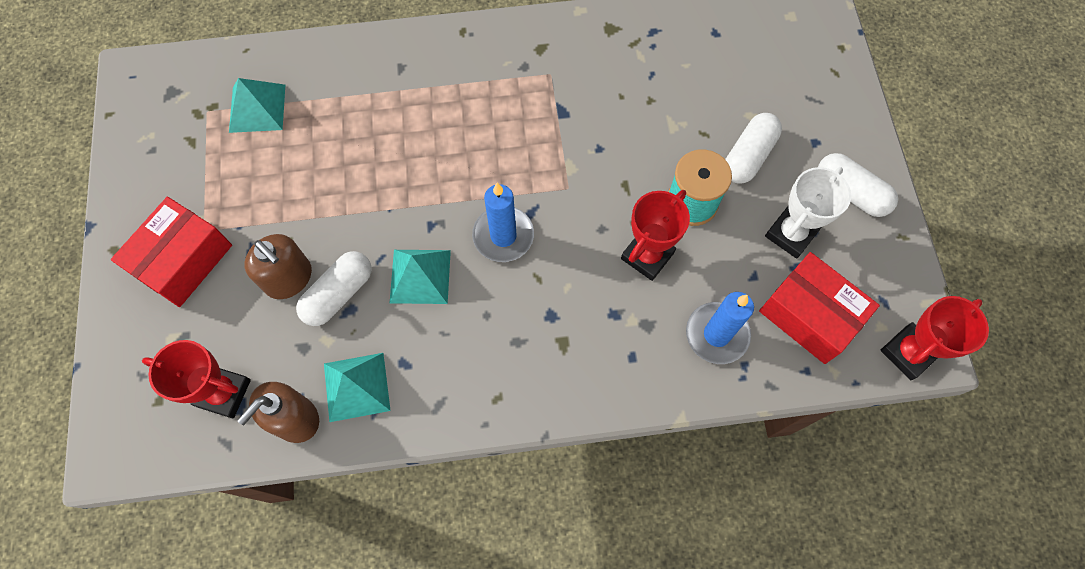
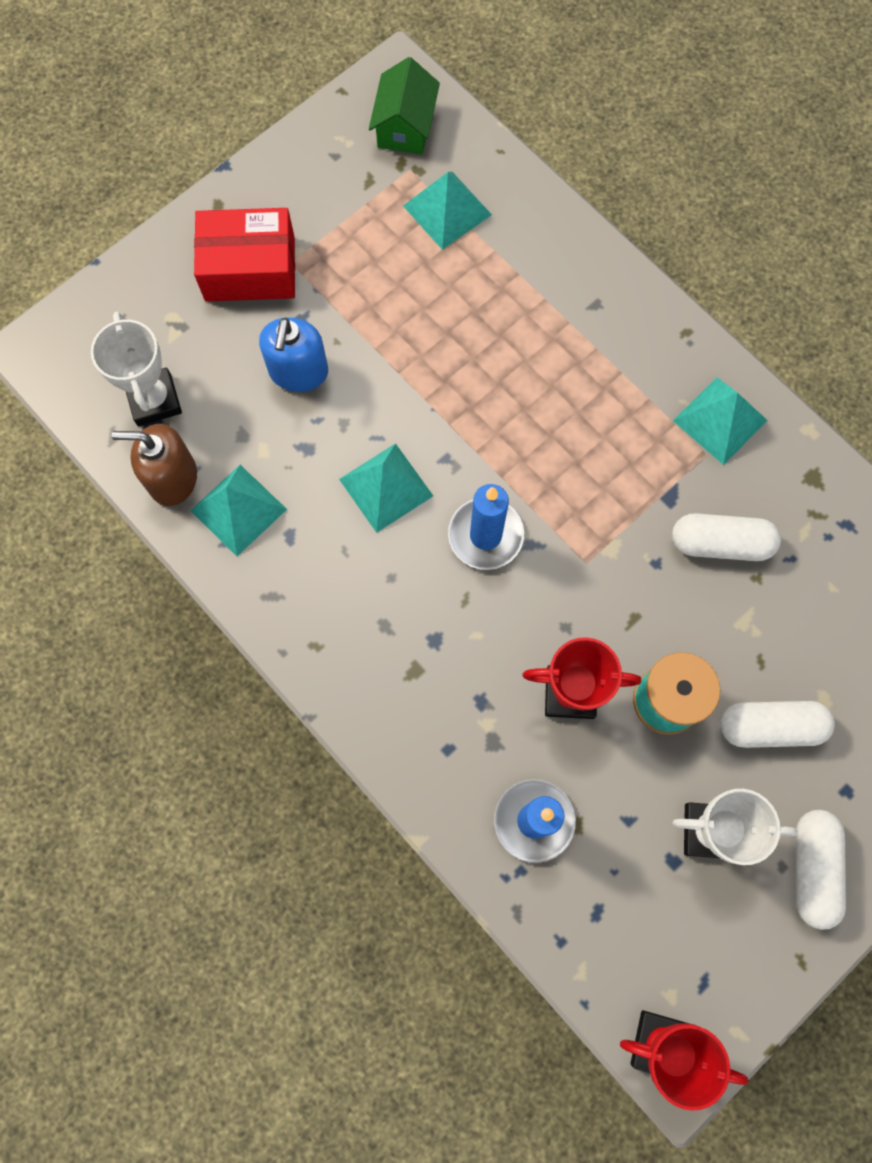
camera: 55 degrees right, 5 degrees up
red trophy [142,340,251,419] -> white trophy [91,312,182,426]
brown soap dispenser [244,234,312,299] -> blue soap dispenser [259,317,328,392]
white capsule [296,251,372,326] -> white capsule moved to [672,513,781,561]
red box [759,252,880,364] -> none
none -> green house [369,57,440,155]
none -> turquoise pyramid [673,377,768,465]

